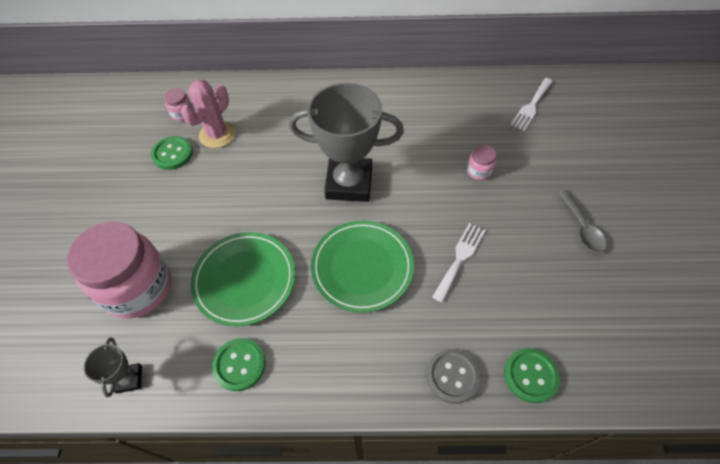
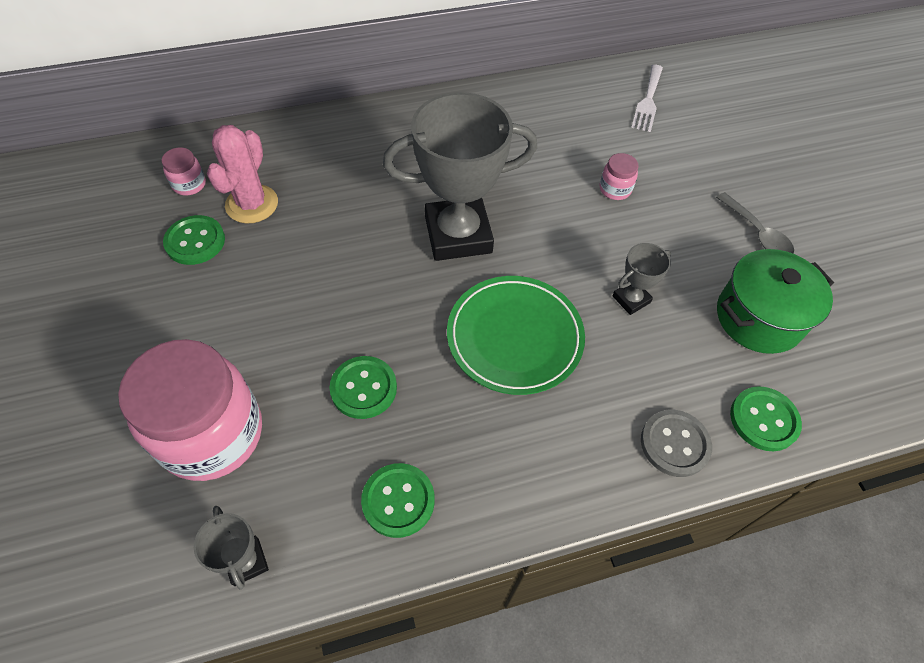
camera: 20 degrees left, 0 degrees up
green plate [191,232,295,327] -> green button [329,356,397,419]
white fork [432,223,485,303] -> grey trophy [613,243,671,315]
none -> green pot [717,249,834,354]

